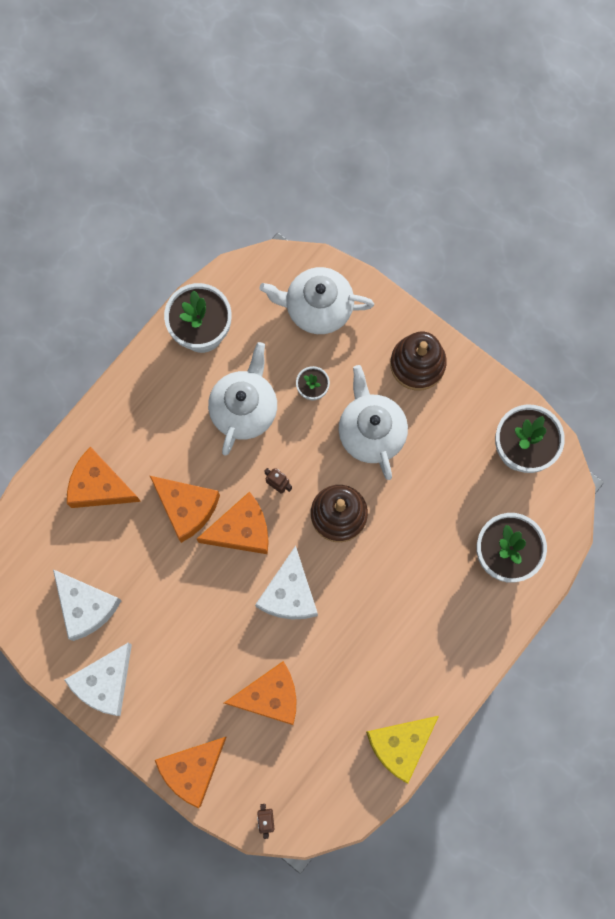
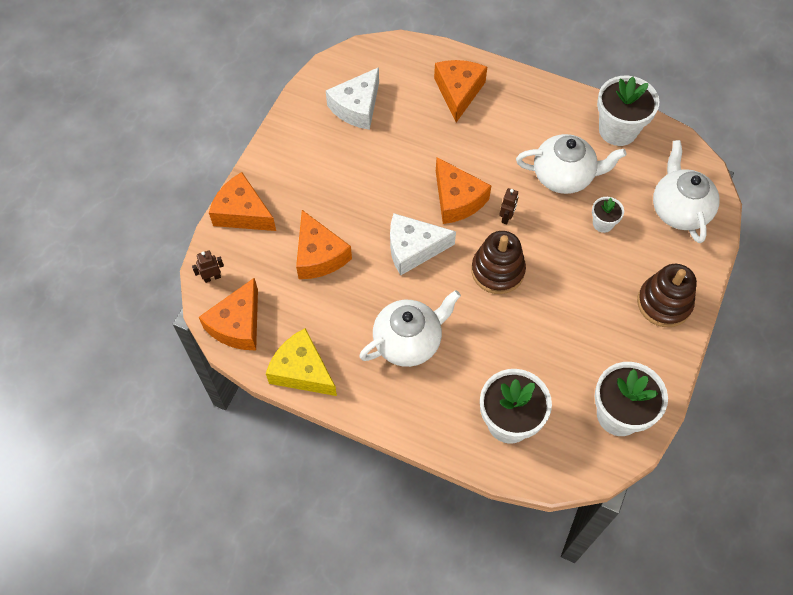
camera: 75 degrees right, 15 degrees down
white cheese [65,643,132,716] -> none
orange cheese [150,476,220,543] -> orange cheese moved to [199,278,258,350]
white teapot [339,365,408,480] -> white teapot moved to [359,290,461,367]

